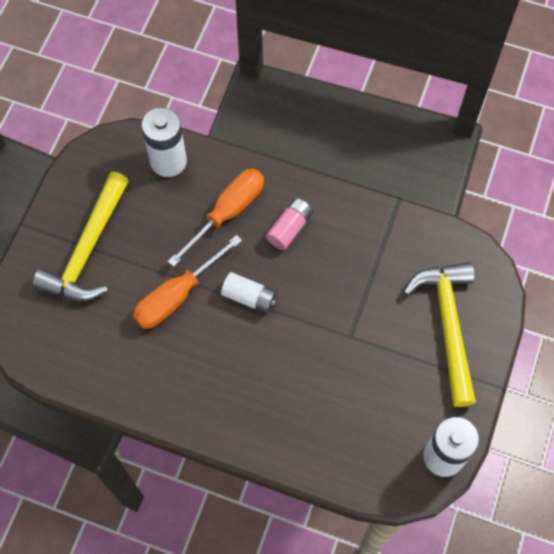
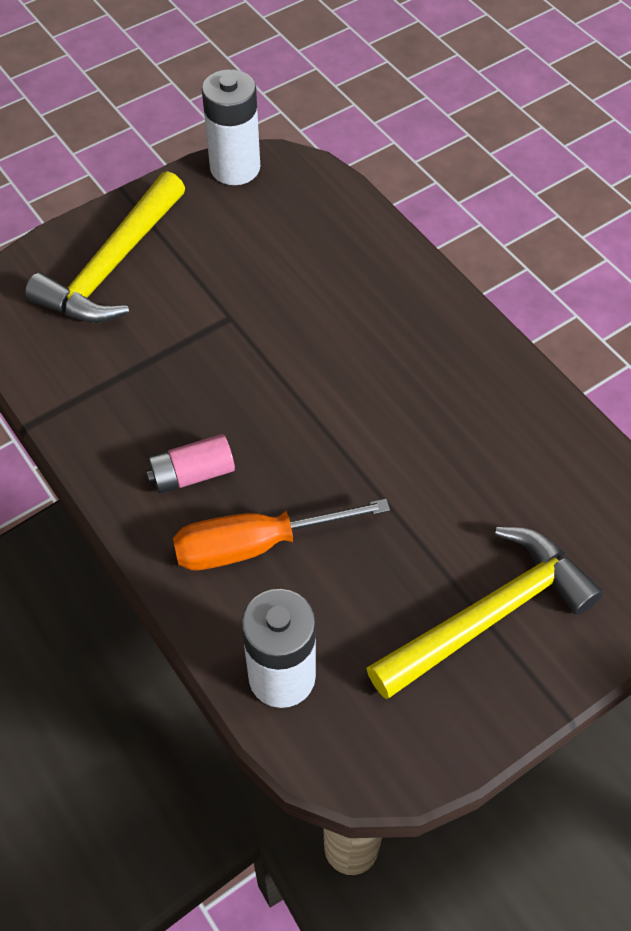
camera: 145 degrees left, 10 degrees down
orange screwdriver [133,235,242,329] -> none
white battery [221,272,277,314] -> none

